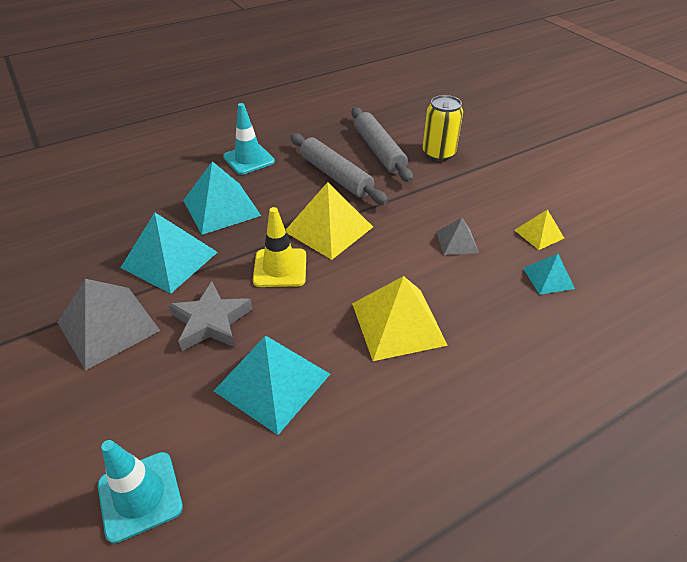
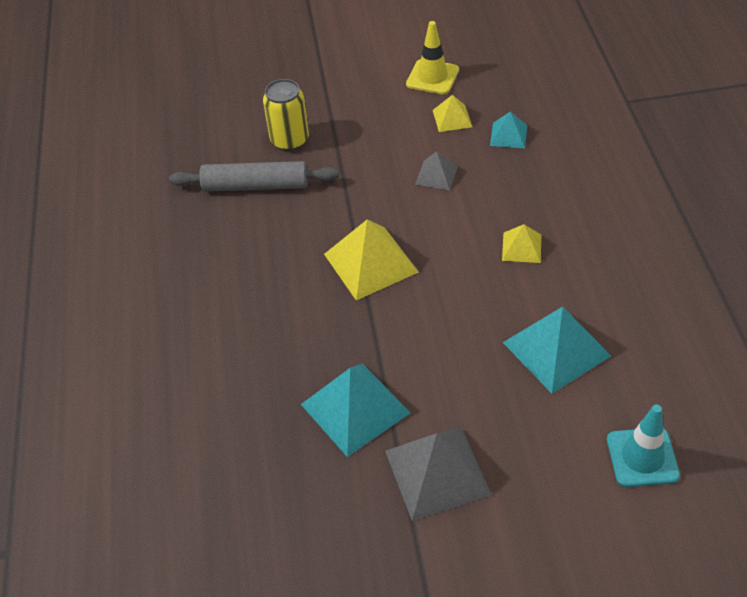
camera: 65 degrees left, 5 degrees up
grey star [168,281,252,351] -> none
turquoise pyramid [183,161,261,235] -> none
turquoise traffic cone [223,103,275,175] -> none
yellow traffic cone [253,207,306,287] -> yellow traffic cone moved to [406,21,459,94]
grey rolling pin [291,133,388,204] -> none
yellow pyramid [352,276,448,361] -> yellow pyramid [502,224,541,263], size x0.54

